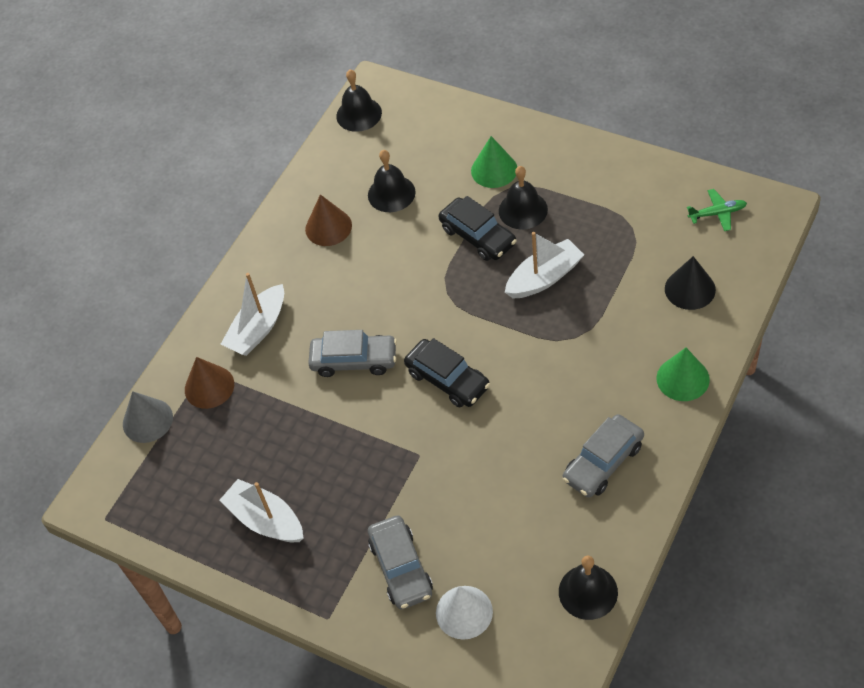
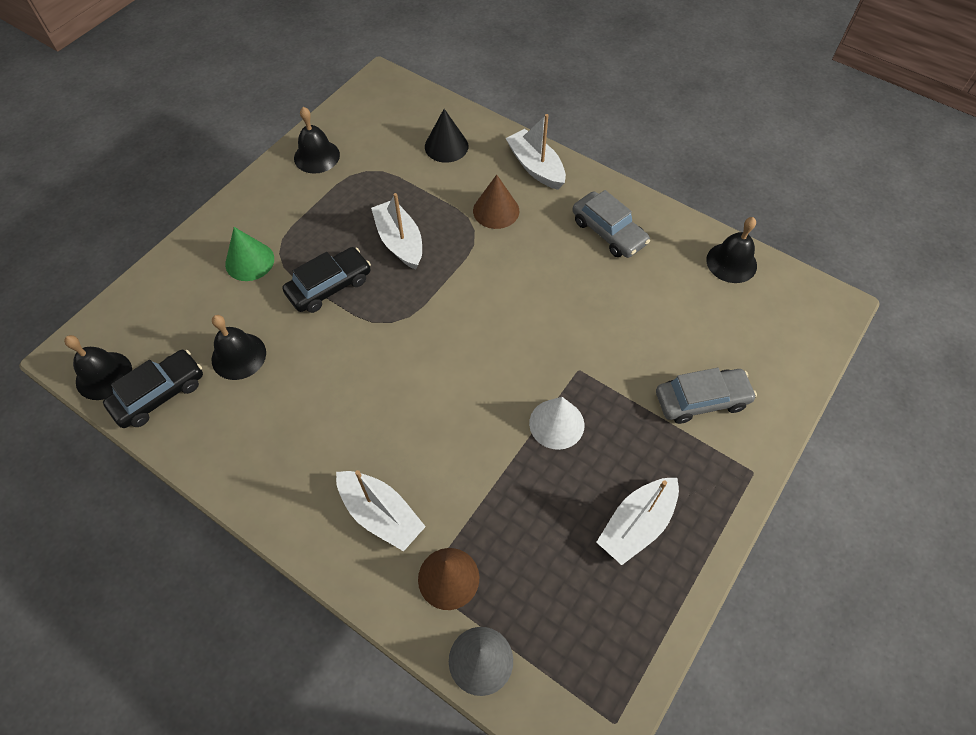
camera: 90 degrees left, 5 degrees up
brown cone [305,194,352,246] -> brown cone moved to [473,175,519,229]
grey car [308,330,397,377] -> none
black car [404,338,490,407] -> black car moved to [103,350,203,428]
white cone [436,586,493,640] -> white cone moved to [529,397,584,450]
black bell [499,166,548,230] -> black bell moved to [294,107,340,174]
green cone [657,348,710,401] -> white boat [505,114,566,190]
green plane [687,189,747,231] -> none

